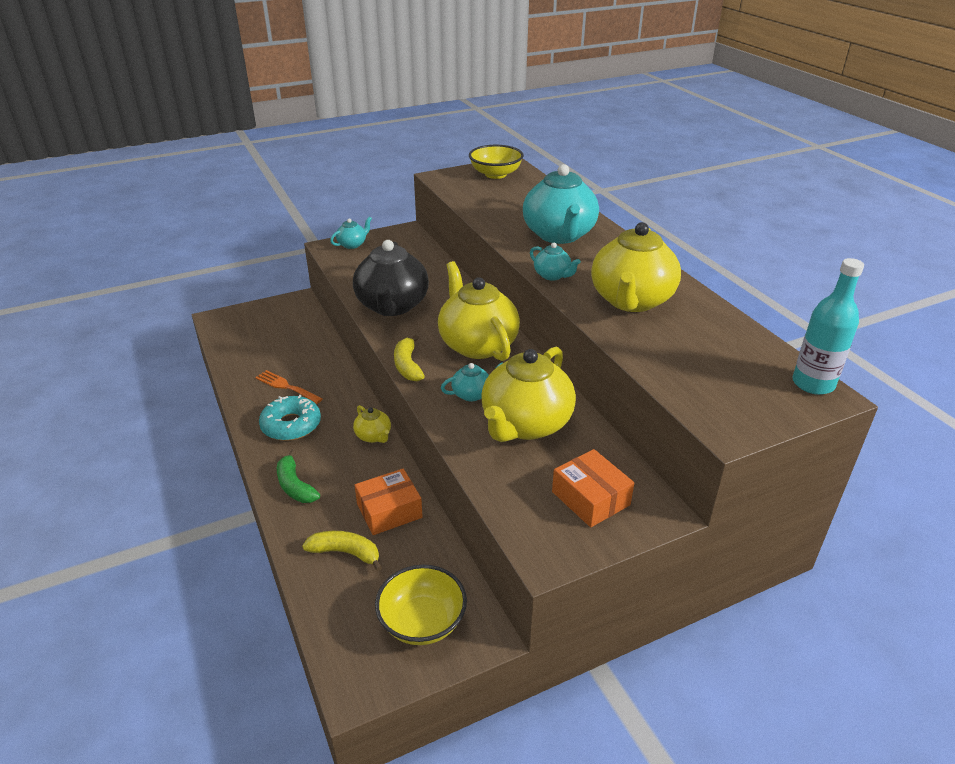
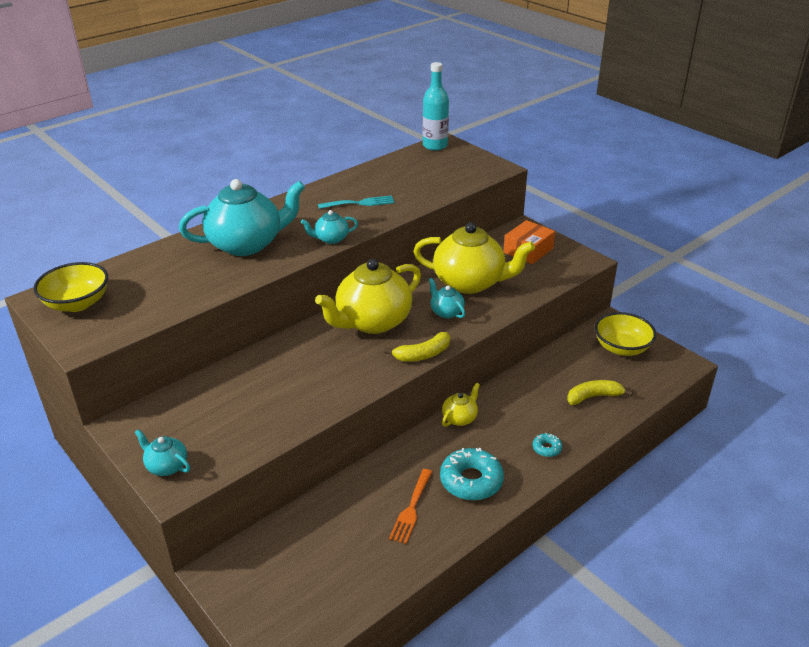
camera: 105 degrees left, 0 degrees up
green banana [277,450,320,503] -> turquoise donut [532,433,562,457]
yellow banana [302,531,382,571] -> yellow banana turned 75 degrees clockwise [567,380,633,405]
black teapot [353,240,429,316] -> none
orange box [355,469,423,535] -> none
turquoise teapot [530,243,581,281] -> turquoise teapot turned 135 degrees counterclockwise [301,210,358,244]
yellow teapot [591,222,681,312] -> turquoise fork [318,195,394,209]

